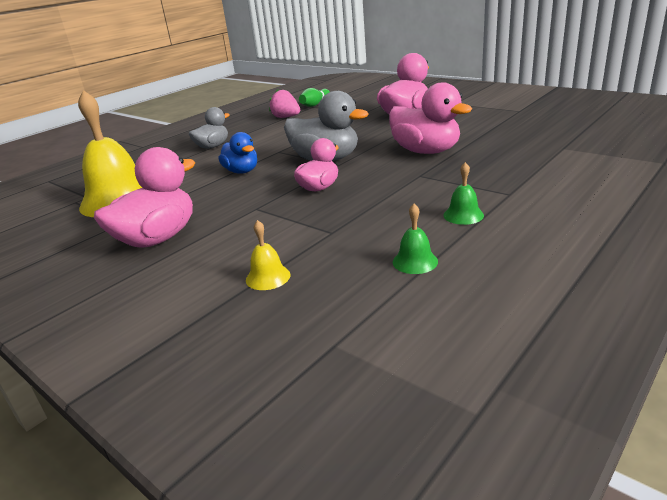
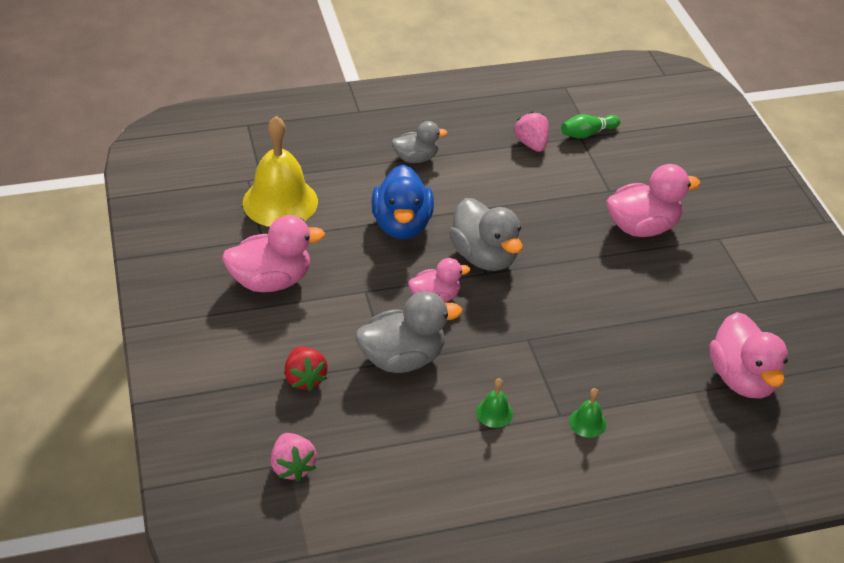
camera: 30 degrees right, 15 degrees up
blue duck [218,132,257,174] -> blue duck [371,165,434,239], size x1.62
yellow bell [246,220,290,290] -> red strawberry [285,347,328,391]
pink duck [389,82,472,154] -> pink duck moved to [709,312,788,398]
green bell [393,204,438,274] -> green bell moved to [569,388,606,438]
none -> pink strawberry [271,433,317,482]
none -> grey duck [355,291,462,373]

